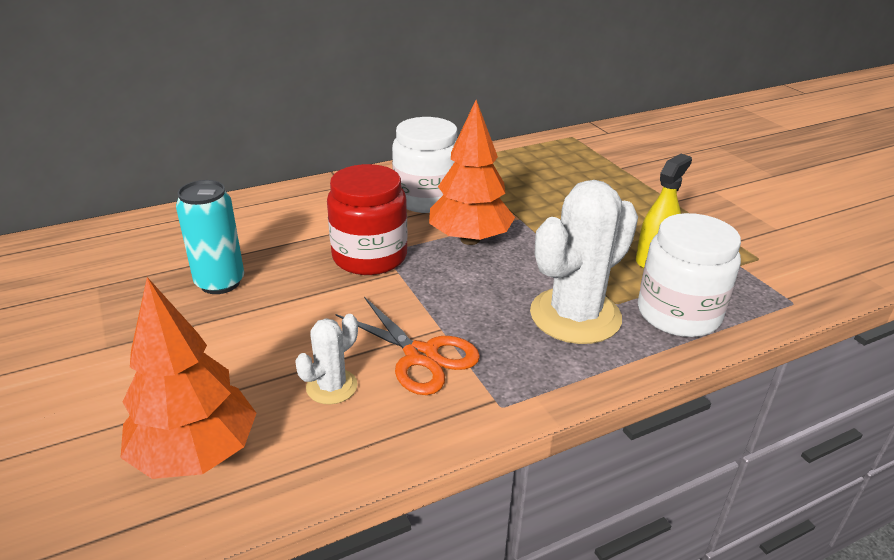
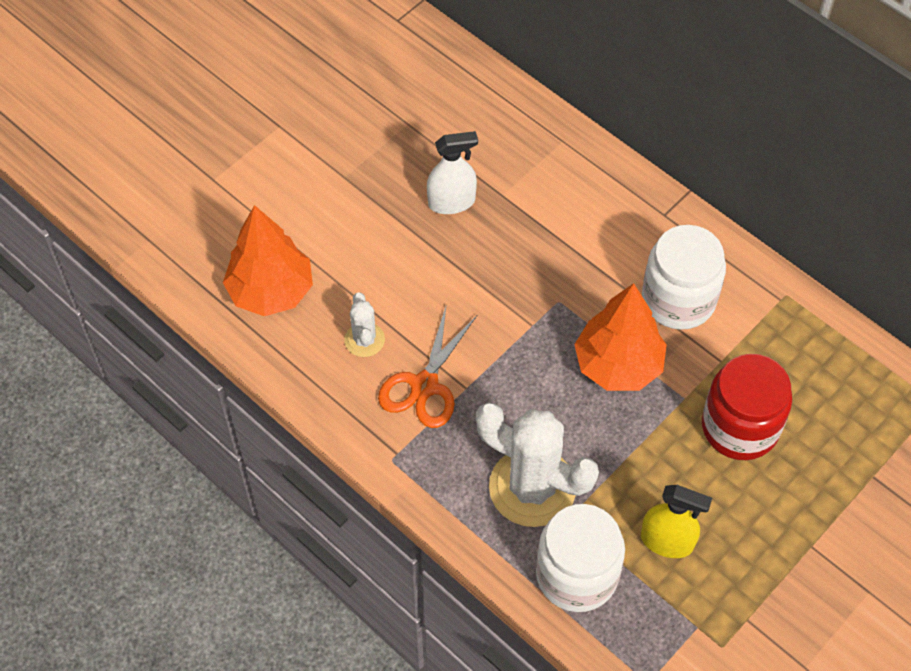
camera: 70 degrees right, 25 degrees up
turquoise can [176,180,244,294] -> white spray bottle [427,131,478,214]
white cactus [295,314,358,404] -> white cactus turned 60 degrees clockwise [344,292,385,357]
red jar [327,164,407,275] -> red jar moved to [702,354,792,460]

